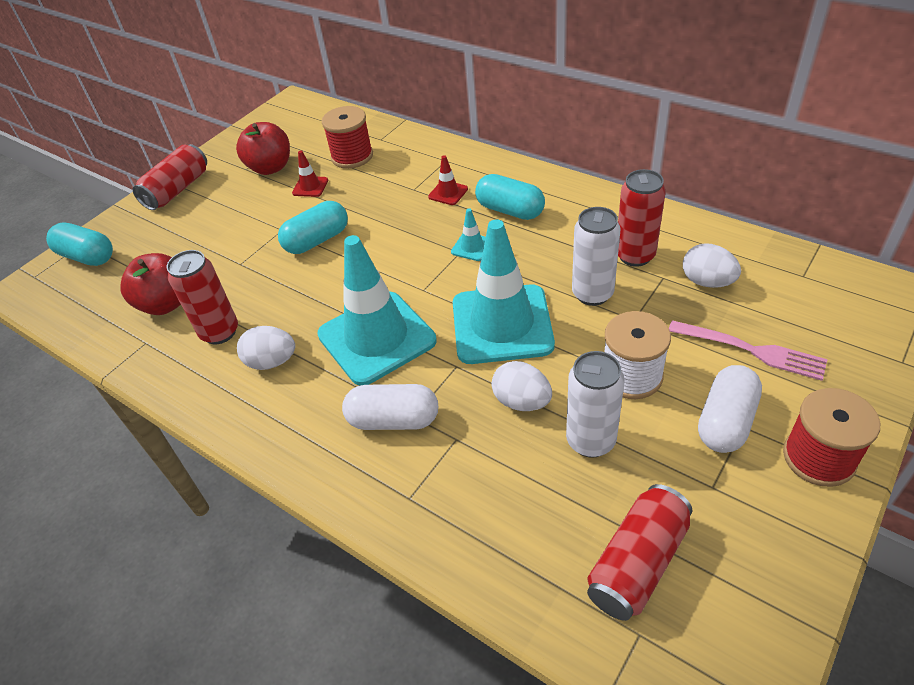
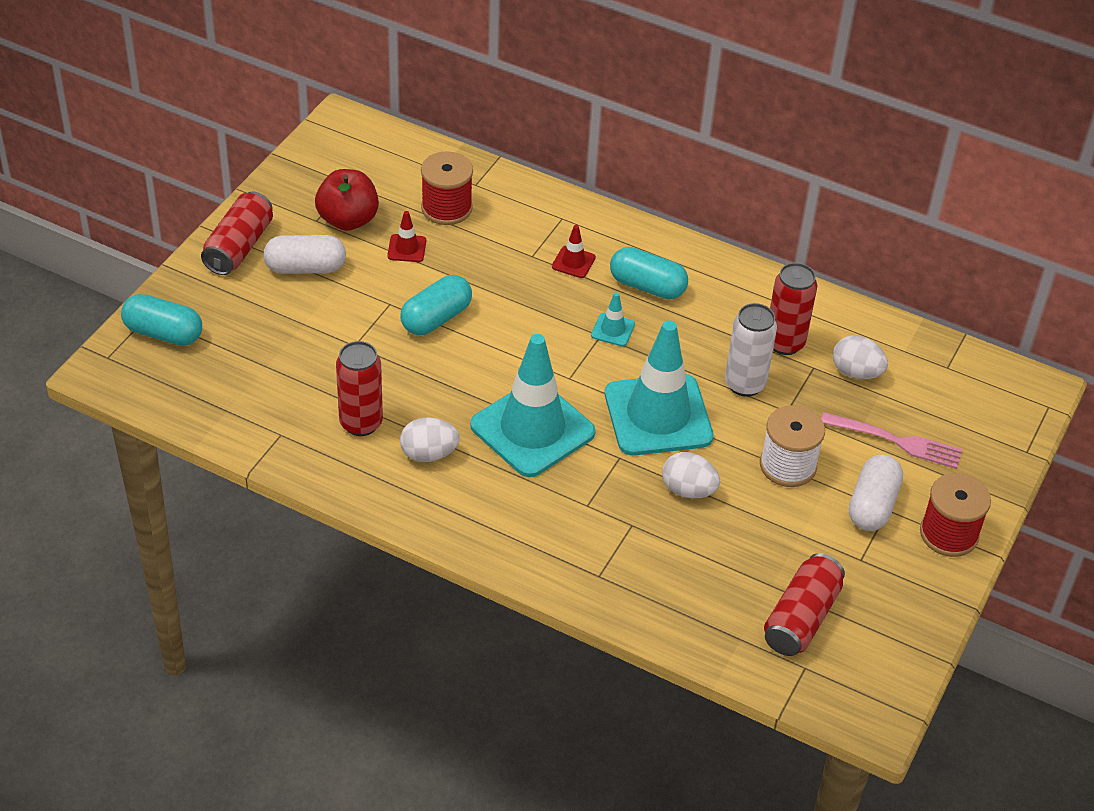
camera: 15 degrees left, 0 degrees up
red apple [120,253,181,315] -> none
white capsule [342,384,438,430] -> white capsule moved to [263,235,346,274]
white can [566,351,624,458] -> none

